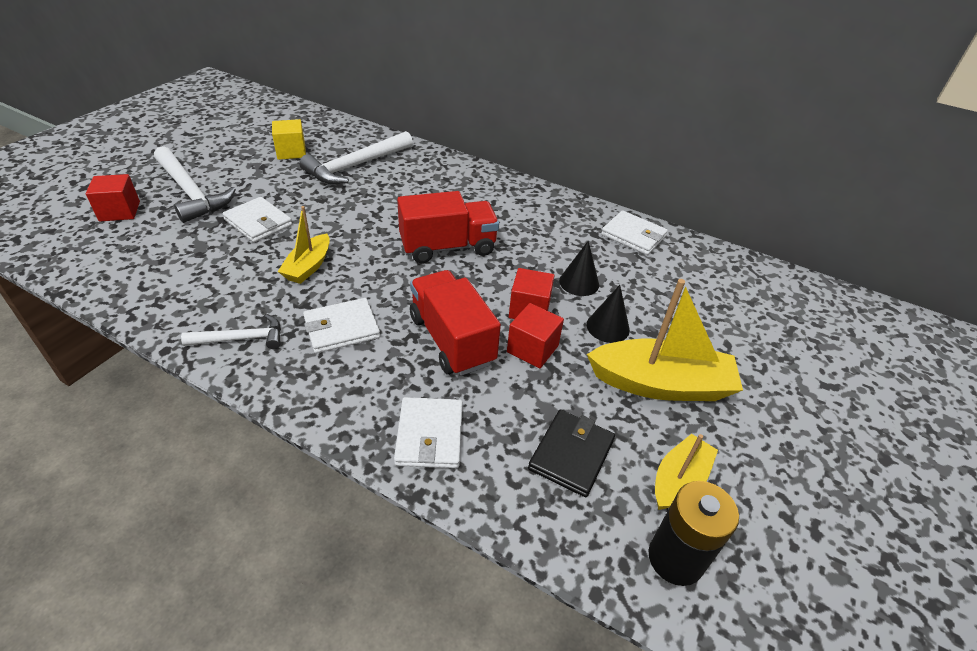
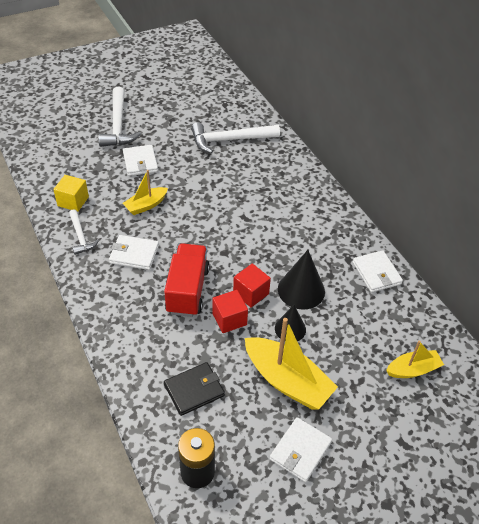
camera: 35 degrees right, 5 degrees up
red cube [86,174,140,222] -> none
white hammer [181,315,281,349] -> white hammer turned 45 degrees clockwise [69,209,99,255]
yellow cube [272,119,306,160] -> yellow cube moved to [53,175,89,212]
white wallet [394,397,463,468] -> white wallet moved to [270,417,332,482]
red truck [397,191,499,263] -> none
black cone [559,241,599,296] -> black cone [278,250,325,310], size x1.58
yellow boat [655,434,718,510] -> yellow boat moved to [386,341,444,378]

